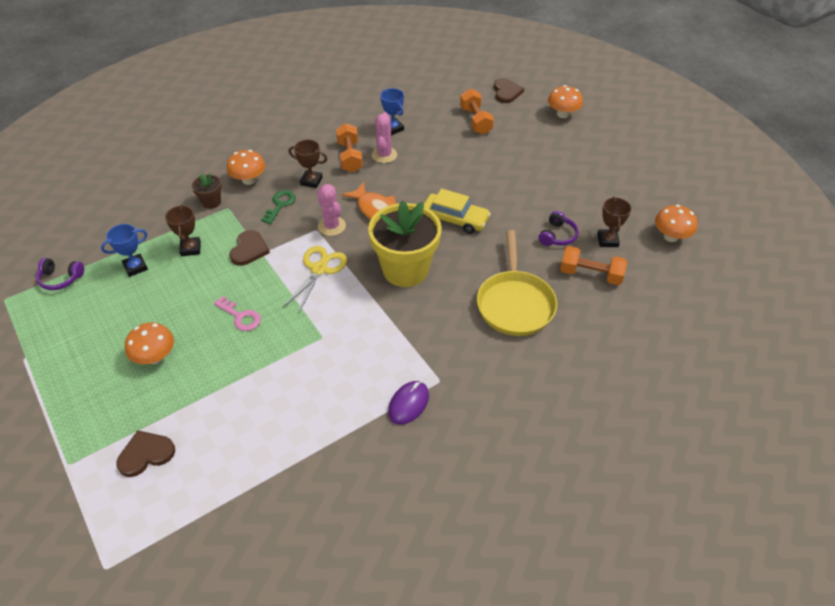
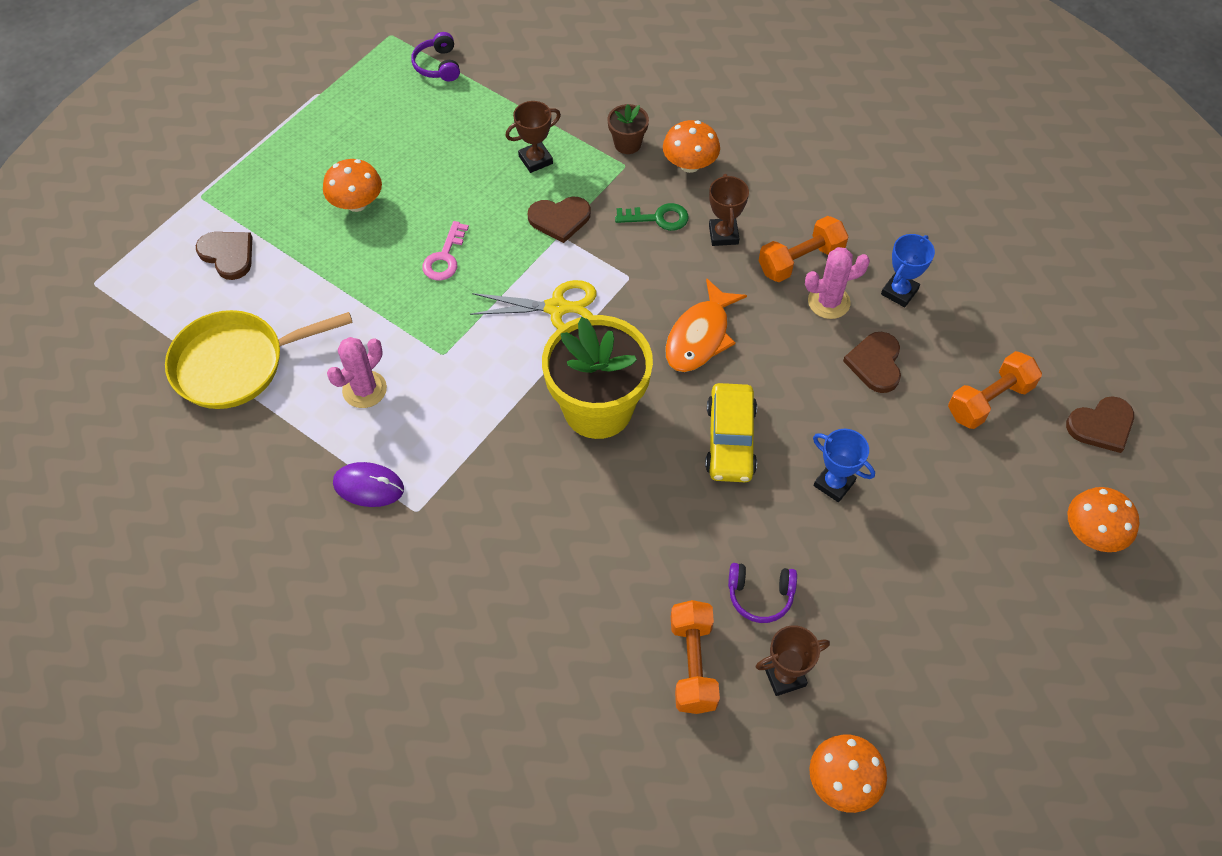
camera: 70 degrees right, 10 degrees up
blue trophy [101,224,148,277] -> blue trophy moved to [813,429,875,502]
pink cactus [317,184,346,236] -> pink cactus moved to [327,337,387,408]
yellow pan [477,230,557,336] -> yellow pan moved to [165,310,353,409]
none -> brown heart [843,332,901,393]

